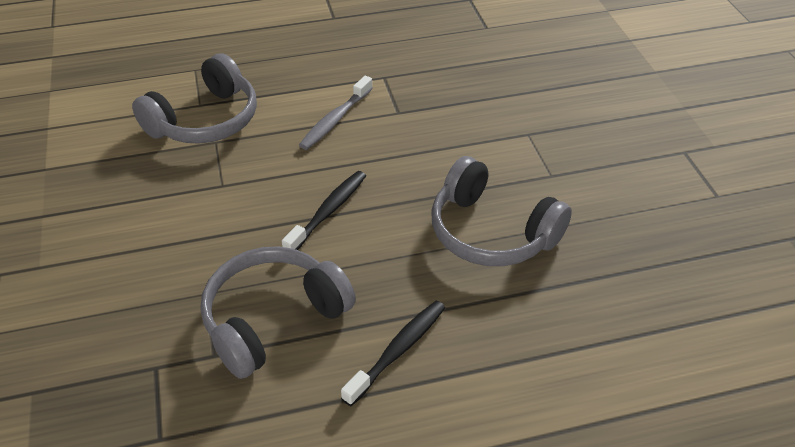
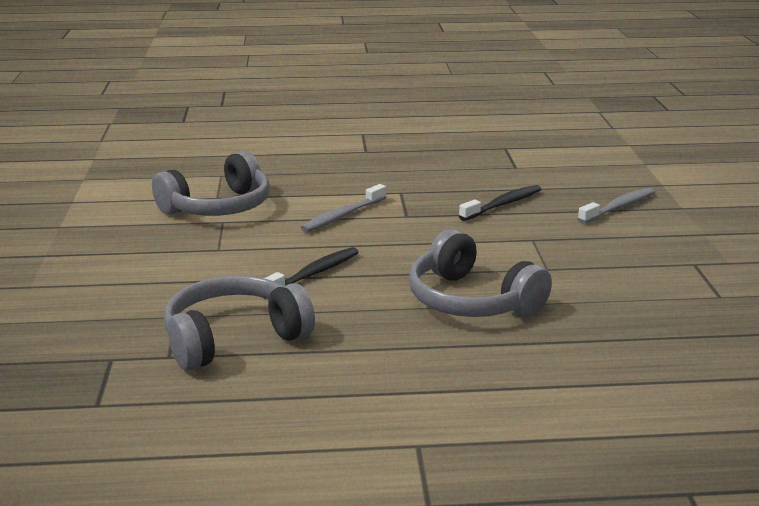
camera: 10 degrees right, 20 degrees down
black toothbrush [341,301,445,406] -> black toothbrush moved to [459,185,541,221]
none -> grey toothbrush [578,188,655,224]

